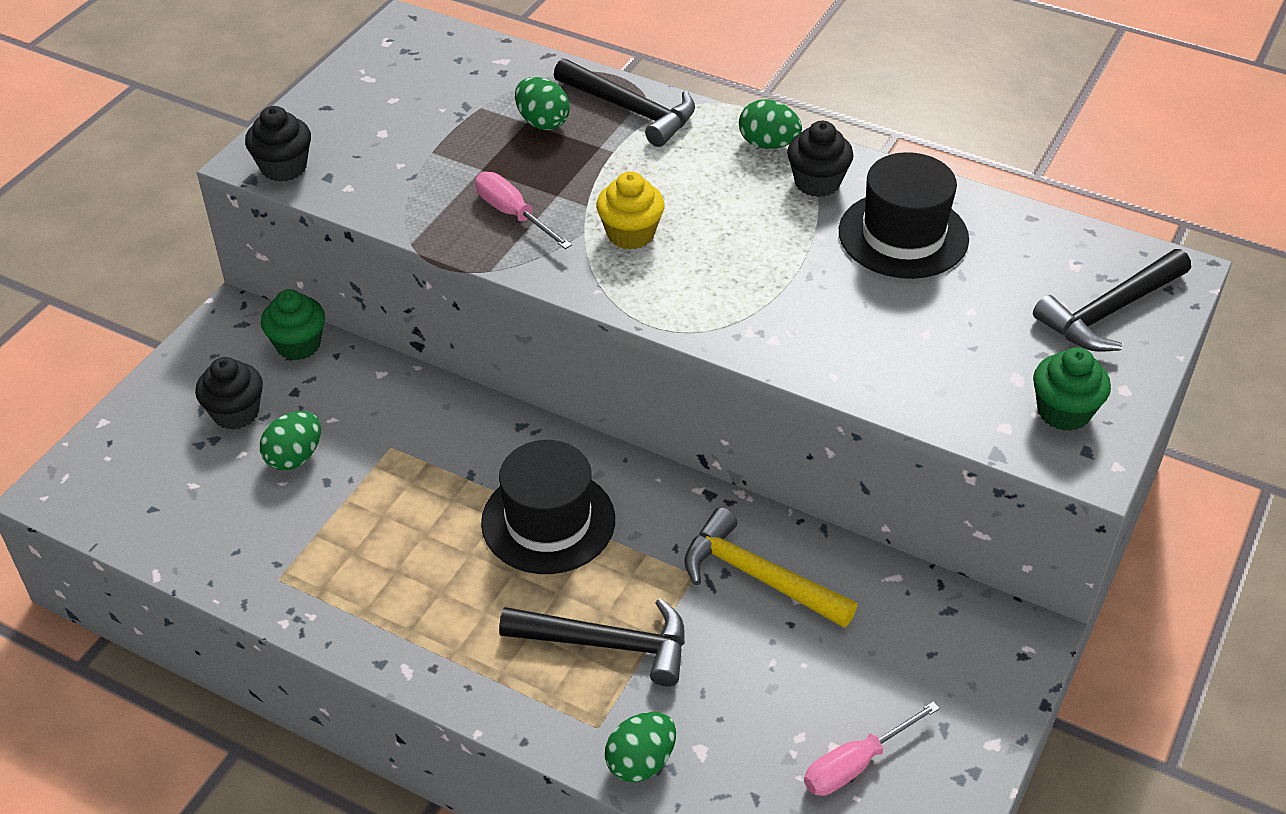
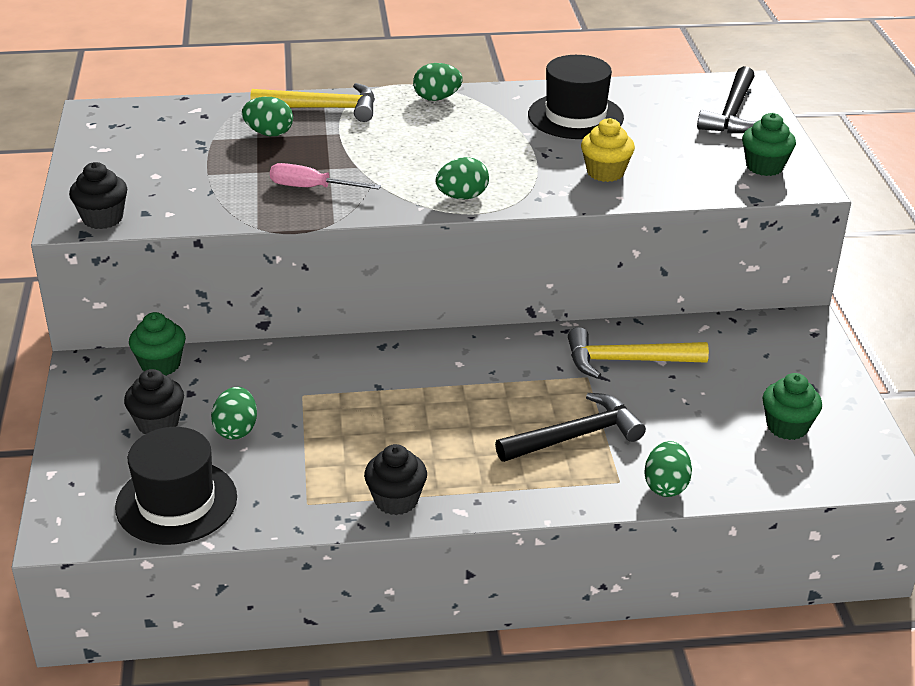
camera: 35 degrees left, 10 degrees down
black hat [481,440,615,574] -> black hat moved to [115,427,237,545]
black hammer [554,58,695,147] -> yellow hammer [250,83,375,122]
yellow cupcake [596,171,665,250] -> yellow cupcake moved to [581,118,635,182]
black cupcake [787,121,854,197] -> black cupcake moved to [364,444,427,515]
pink screwdriver [804,701,940,796] -> green cupcake [762,373,822,440]
none -> green egg [436,157,489,199]

